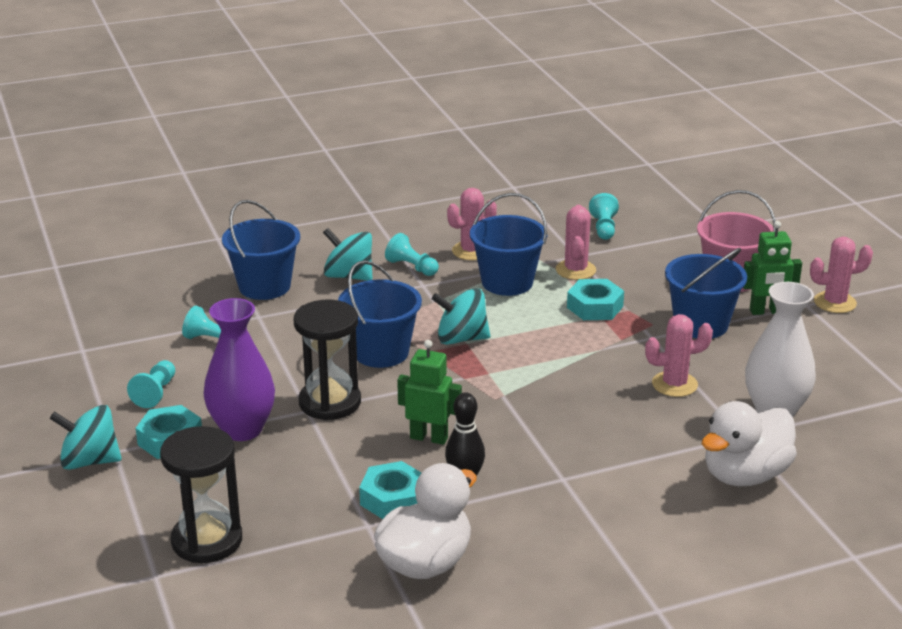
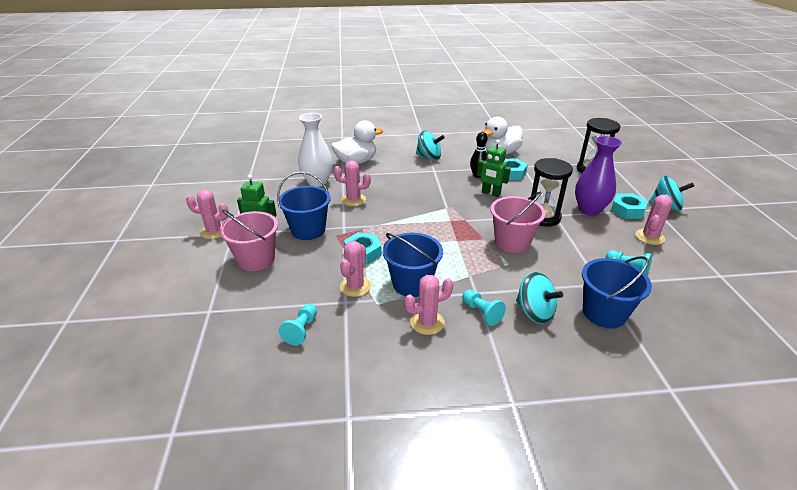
camera: 165 degrees left, 5 degrees up
turquoise pawn [127,360,175,408] -> pink cactus [636,194,672,245]
blue bucket [338,260,422,368] -> pink bucket [490,191,546,253]
turquoise spinning top [431,288,490,345] -> turquoise spinning top moved to [416,131,445,160]

